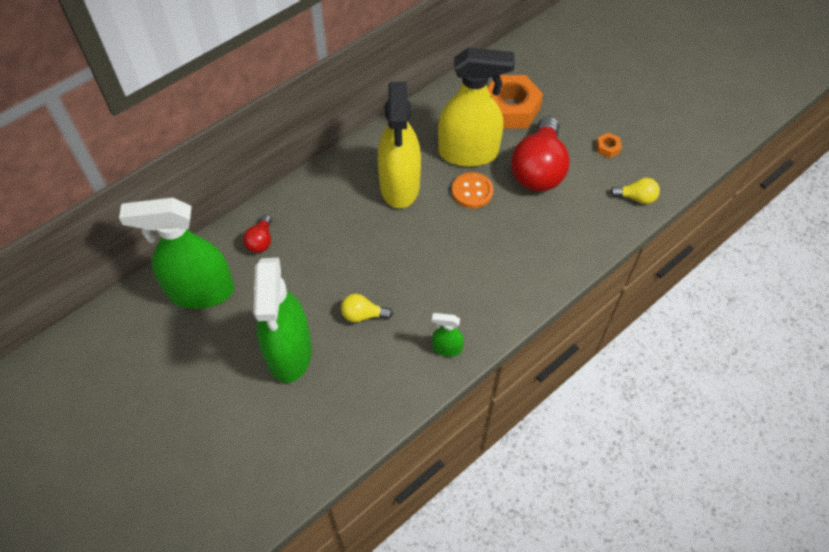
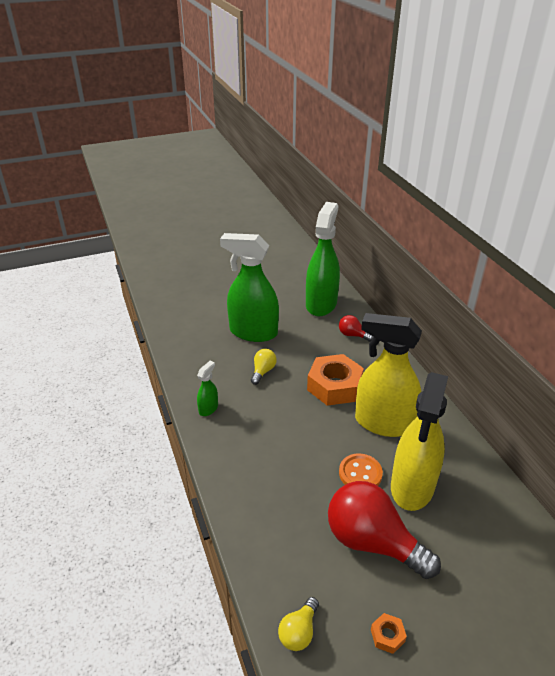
camera: 110 degrees right, 20 degrees down
orange nut [488,75,543,128] -> orange nut moved to [307,354,364,406]

